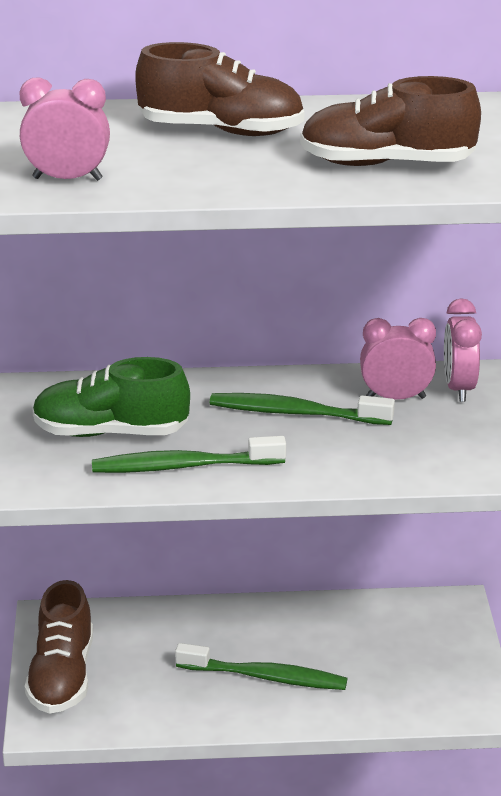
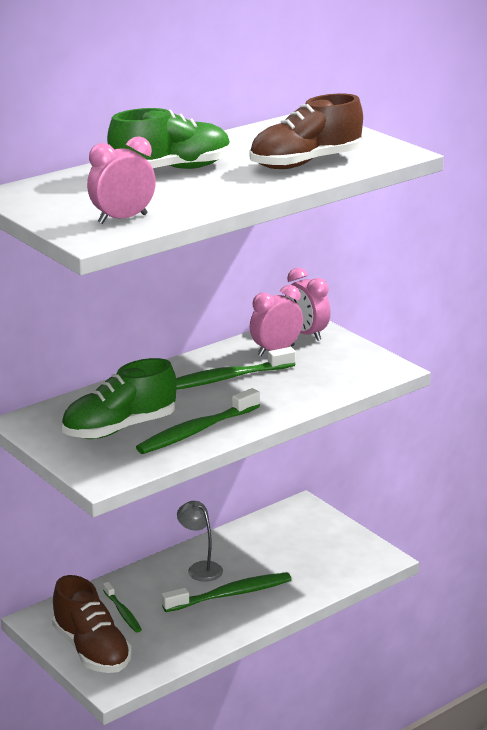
camera: 35 degrees left, 5 degrees down
brown shoe [135,42,304,136] -> green shoe [107,108,230,169]
none -> green toothbrush [103,582,142,633]
none -> grey lamp [177,501,223,582]

